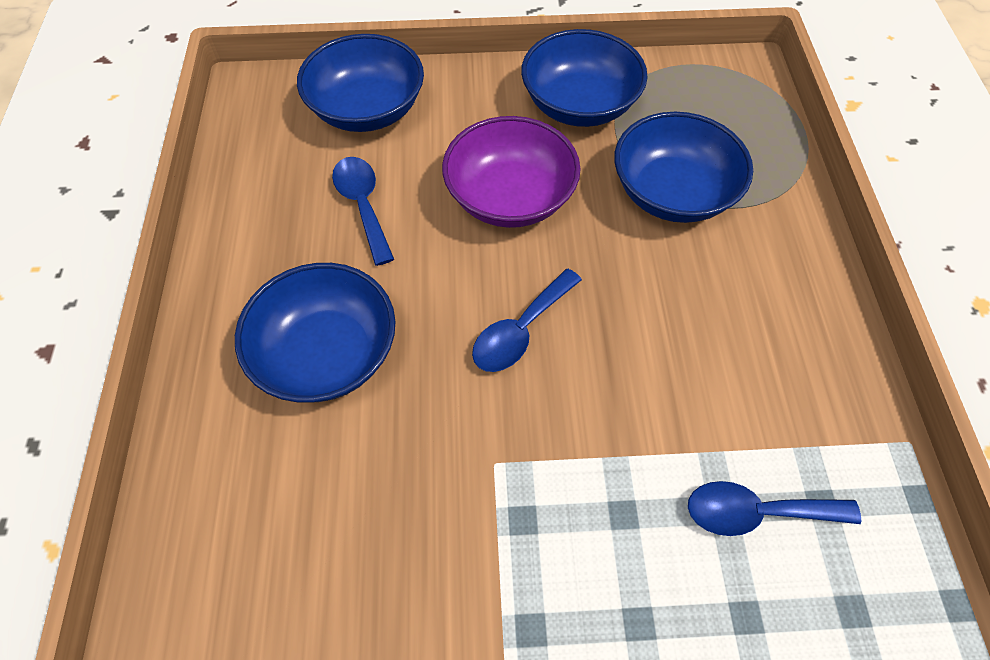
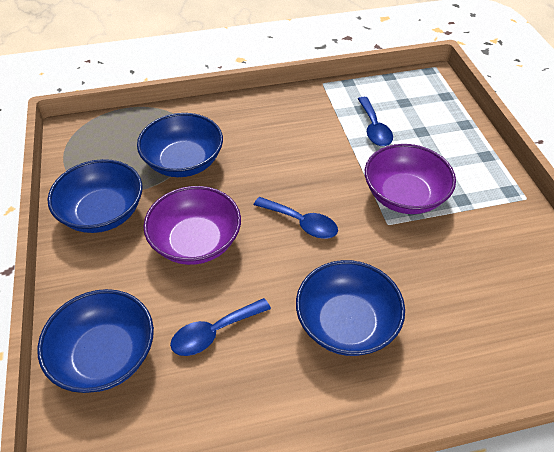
camera: 100 degrees left, 10 degrees down
none -> purple bowl [365,144,456,214]

